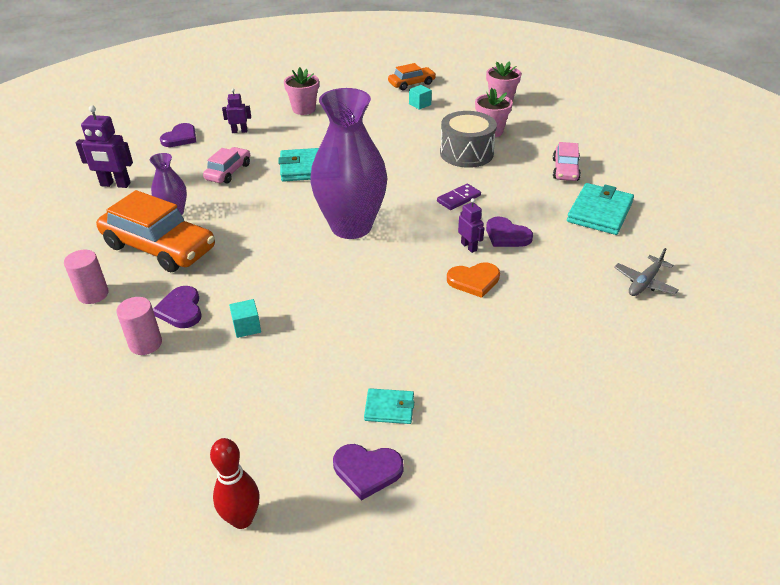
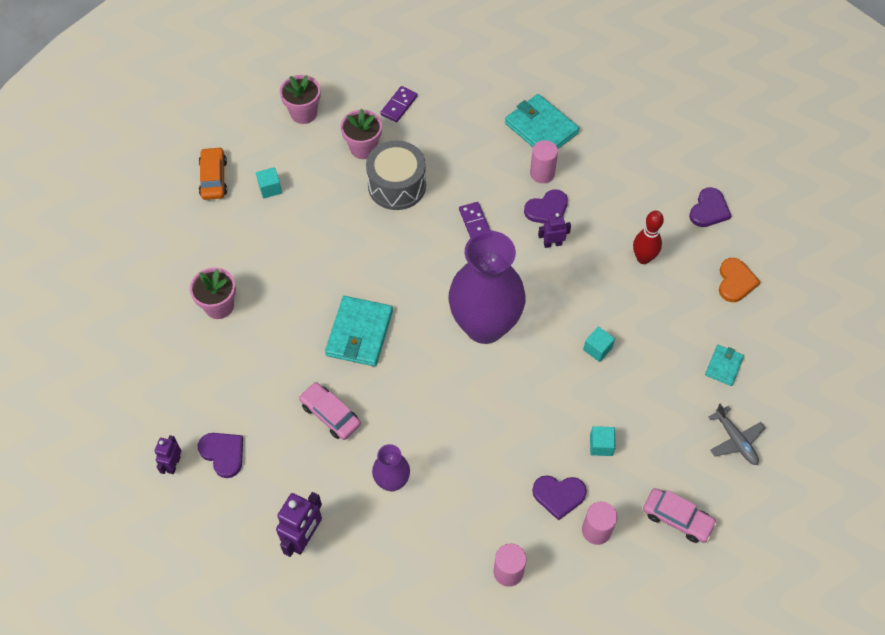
camera: 70 degrees left, 20 degrees up
orange car [96,190,215,272] -> none
red bowling pin [210,438,260,529] -> red bowling pin moved to [633,211,664,264]
purple robot [222,88,251,133] -> purple robot moved to [154,435,181,474]
purple heart [333,444,404,501] -> purple heart moved to [689,187,731,227]
orange heart [447,263,500,298] -> orange heart moved to [719,258,760,302]
pink car [553,142,581,181] -> pink car moved to [643,488,717,543]
grey plane [614,248,679,296] -> grey plane moved to [708,404,765,465]
none -> purple domino [380,86,418,122]
none -> pink cylinder [530,140,558,183]
none -> turquoise cube [583,326,615,362]

